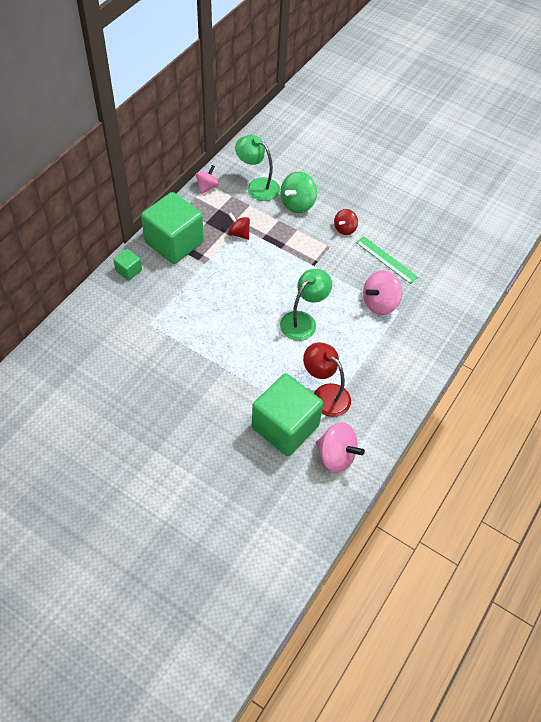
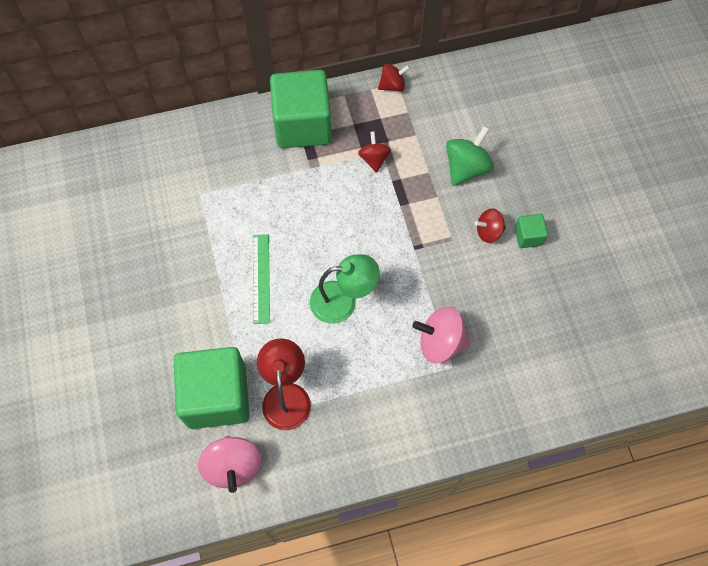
camera: 45 degrees right, 10 degrees up
green cube [113,249,142,281] -> green cube moved to [515,214,548,248]
pink spinning top [196,165,219,194] -> red spinning top [378,64,410,92]
green lamp [235,135,280,201] -> none
green spinning top [280,171,317,213] -> green spinning top turned 135 degrees clockwise [446,126,494,186]
green ruler [356,236,418,284] -> green ruler moved to [253,234,270,324]

